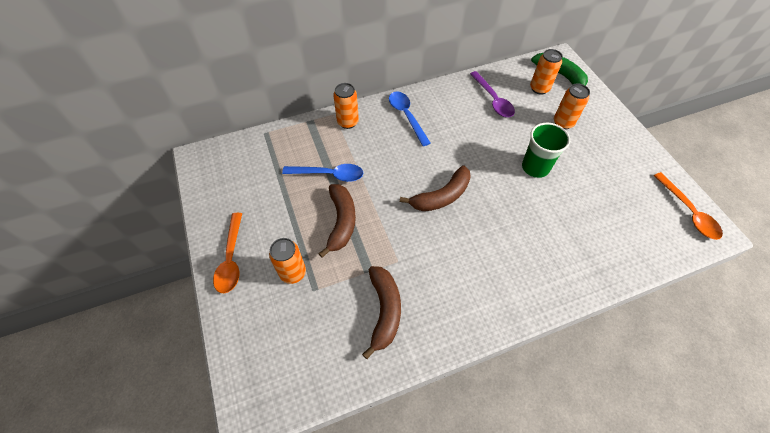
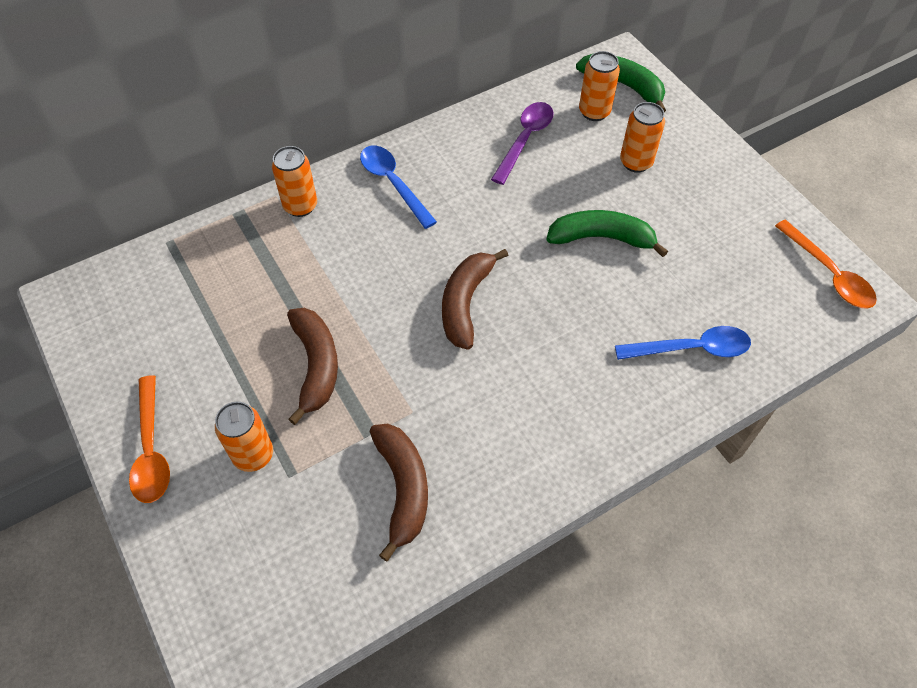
camera: 10 degrees left, 0 degrees up
blue spoon [282,164,363,182] -> blue spoon moved to [615,326,751,360]
brown banana [400,165,471,211] -> brown banana turned 150 degrees clockwise [442,249,508,350]
purple spoon [470,71,515,117] -> purple spoon turned 120 degrees counterclockwise [491,102,554,185]
green cup [522,123,570,178] -> green banana [546,210,668,257]

